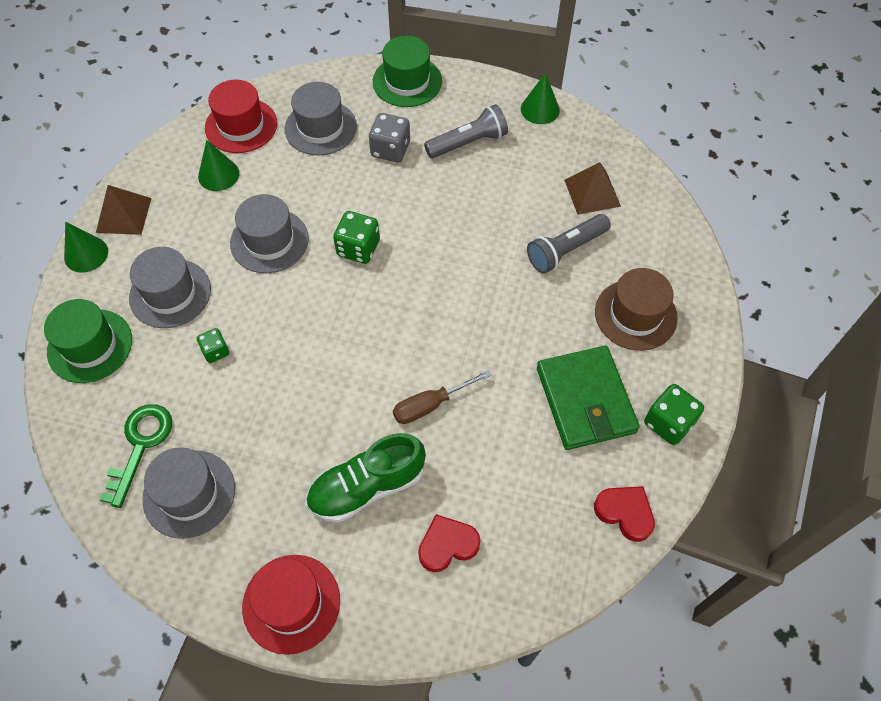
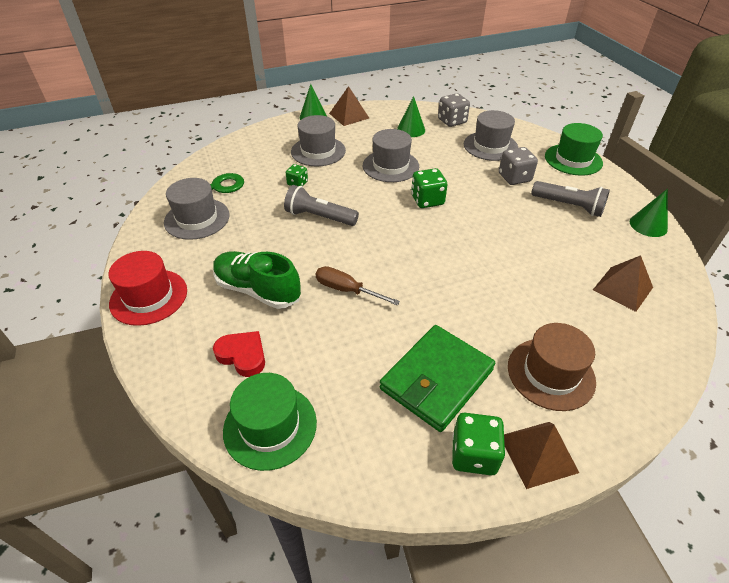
camera: 55 degrees right, 15 degrees down
green hat [44,299,132,383] -> green hat moved to [223,373,317,471]
red hat [205,80,277,153] -> grey dice [438,93,470,127]
grey flashlight [527,214,611,273] -> grey flashlight moved to [284,185,359,226]
red heart [594,486,655,542] -> none
none -> brown pyramid [504,422,579,489]

